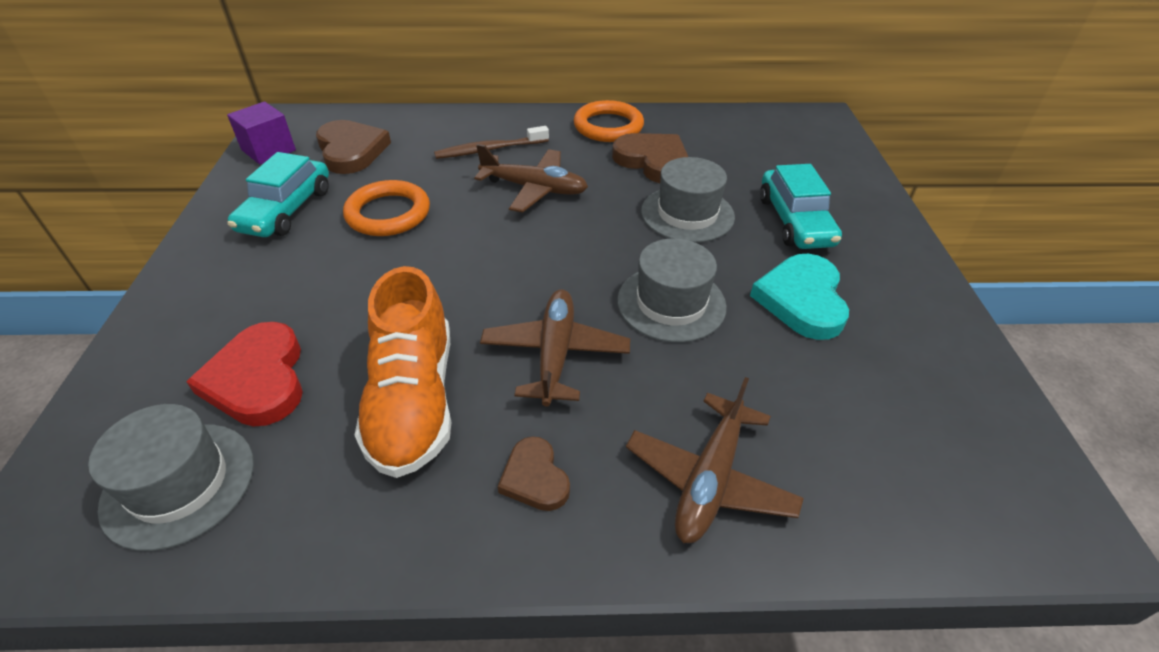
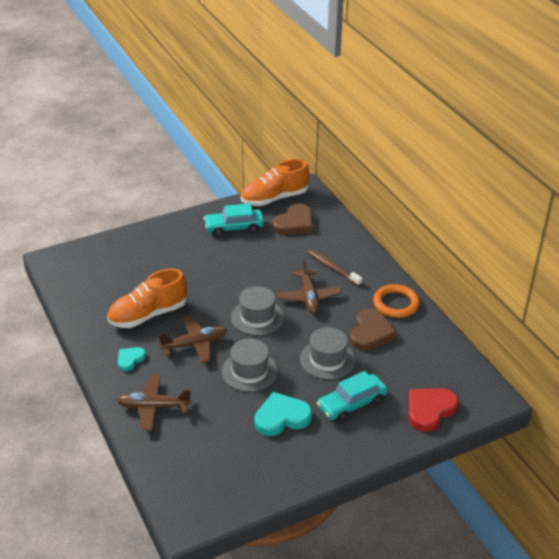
camera: 65 degrees right, 5 degrees down
grey hat [88,404,254,551] -> grey hat moved to [231,286,284,335]
red heart [186,322,303,427] -> red heart moved to [409,388,458,432]
purple cube [227,101,296,165] -> orange shoe [241,159,310,206]
orange ring [343,180,430,236] -> none
brown heart [498,436,570,511] -> turquoise heart [118,347,146,371]

